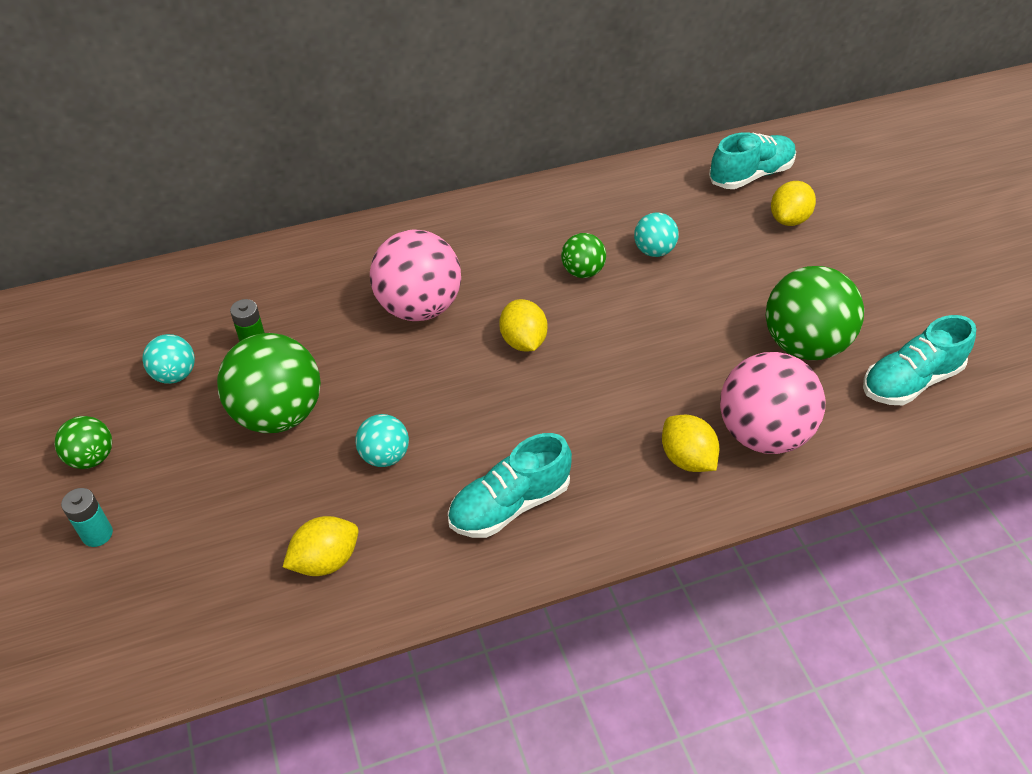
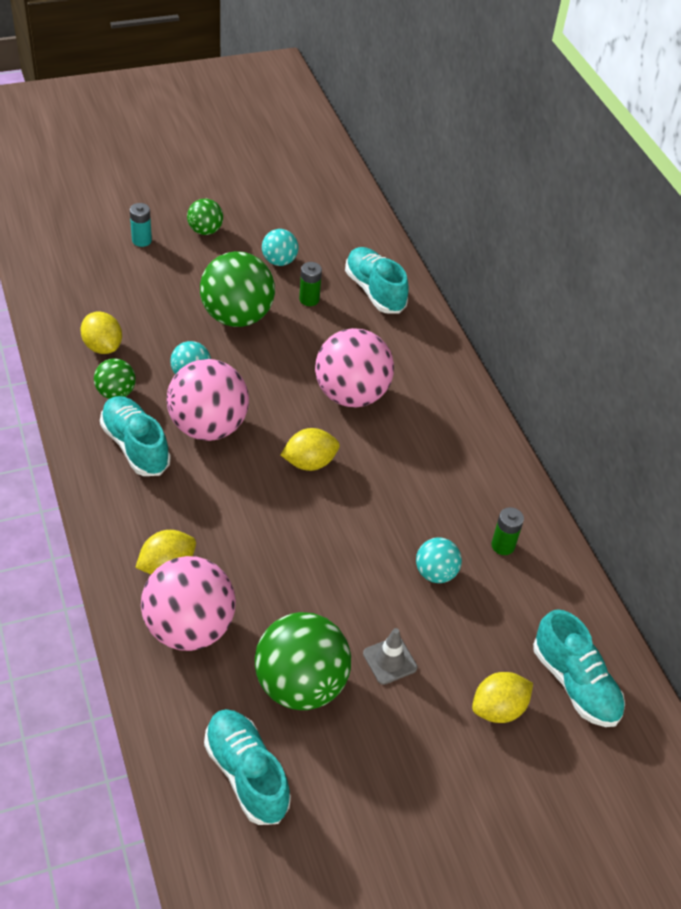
camera: 85 degrees right, 0 degrees up
green ball [561,233,606,278] -> green ball moved to [94,358,136,399]
yellow lemon [771,181,816,226] -> yellow lemon turned 60 degrees counterclockwise [472,672,533,723]
none -> pink ball [167,359,249,441]
none -> turquoise shoe [345,247,409,314]
none -> grey traffic cone [363,628,418,685]
none -> green battery [491,507,524,555]

